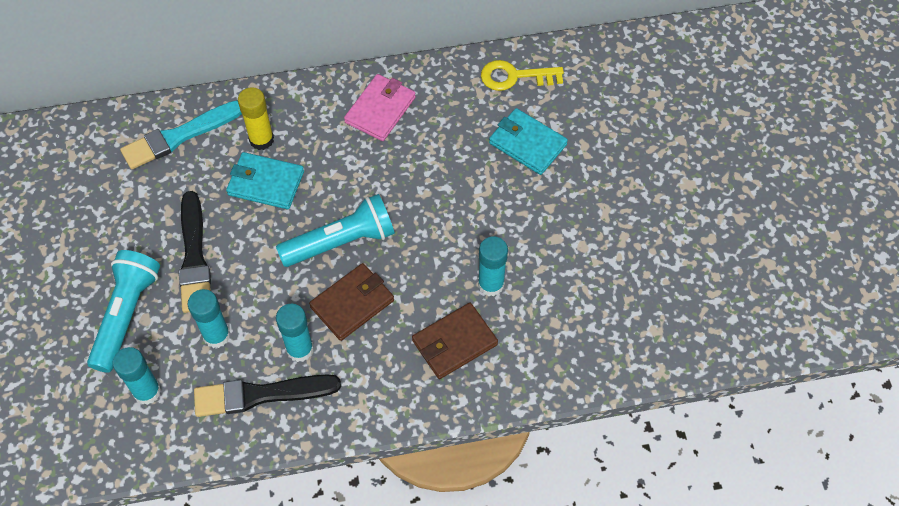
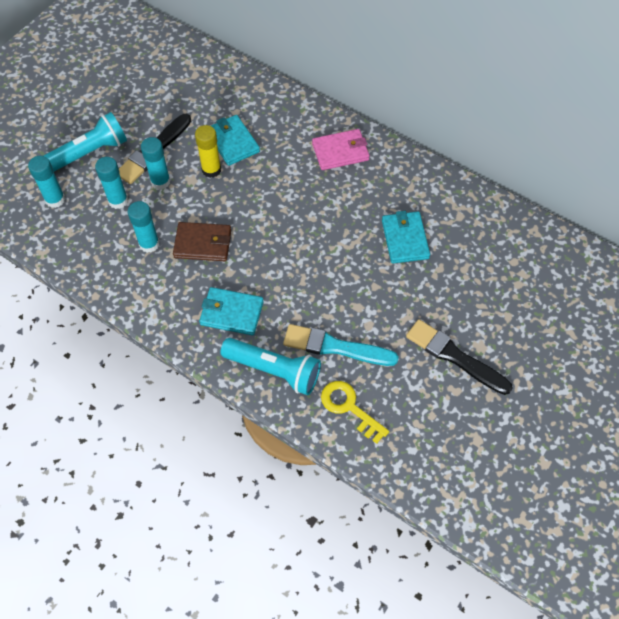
camera: 45 degrees right, 0 degrees up
turquoise brush [120,100,242,169] -> turquoise brush moved to [283,324,399,366]
black brush [194,374,341,417] -> black brush moved to [406,319,513,395]
yellow glue stick [238,87,274,150] -> yellow glue stick moved to [195,125,221,178]
turquoise flashlight [276,194,395,267] -> turquoise flashlight moved to [220,338,321,395]
brown wallet [412,303,498,379] -> turquoise wallet [199,287,264,335]
turquoise glue stick [478,236,508,296] -> turquoise glue stick moved to [141,137,171,190]
yellow key [481,60,564,91] -> yellow key moved to [321,381,389,444]

